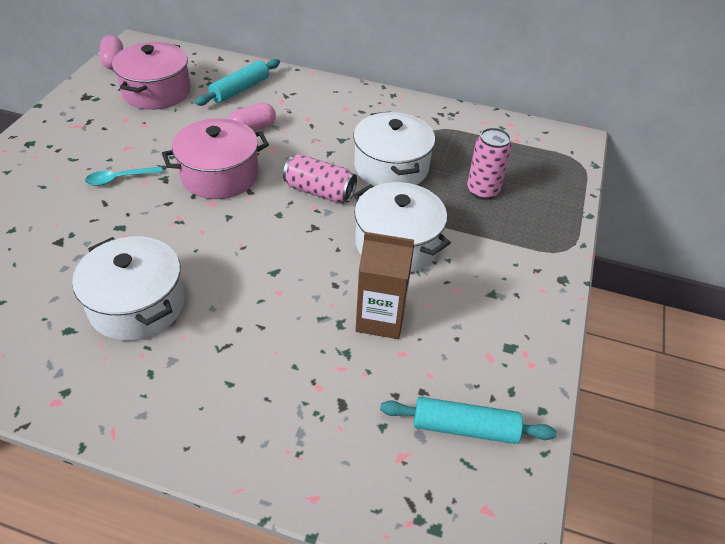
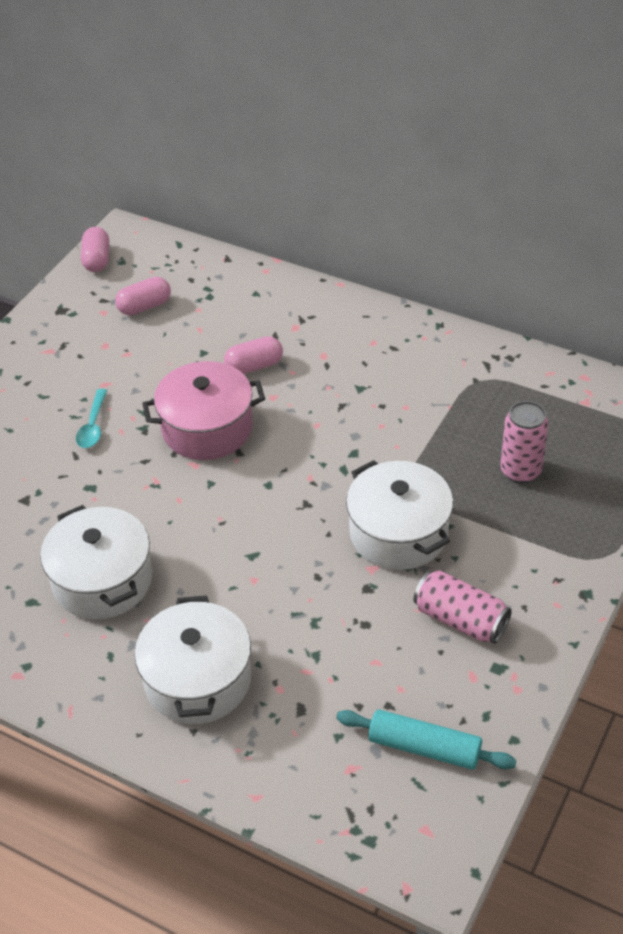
camera: 15 degrees right, 0 degrees up
turquoise spoon [85,167,163,186] -> turquoise spoon turned 75 degrees counterclockwise [76,389,107,448]
pink pot [112,42,191,110] -> pink capsule [115,277,171,315]
turquoise rolling pin [195,59,280,106] -> none
pink can [283,154,357,203] -> pink can moved to [413,570,512,644]
white pot [353,111,435,187] -> white pot moved to [134,595,251,724]
brown carton [355,232,414,339] -> none

